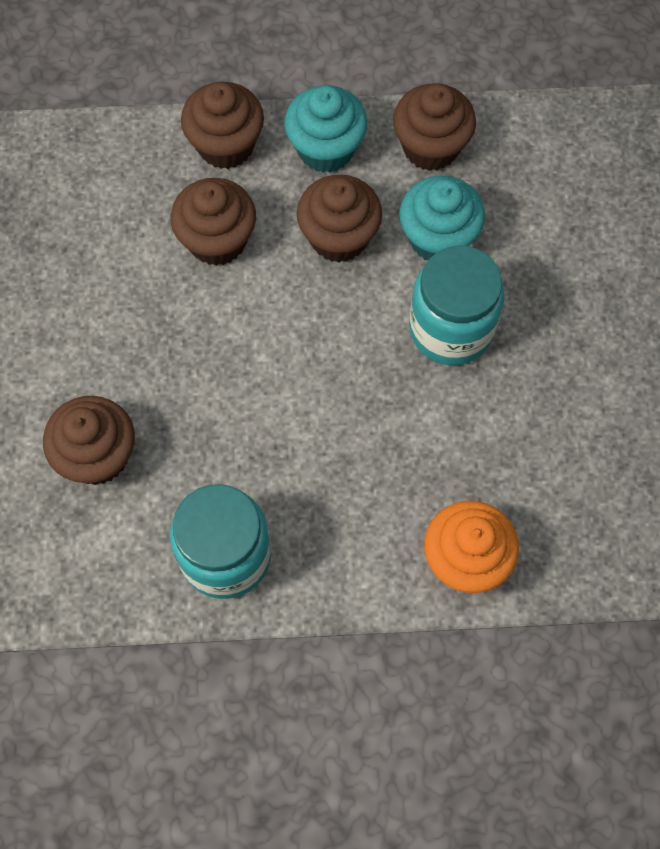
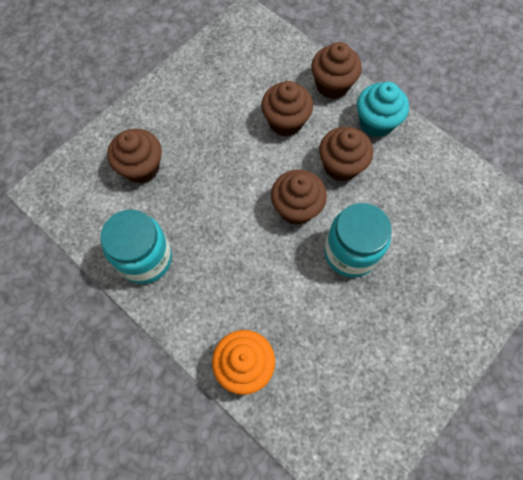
camera: 45 degrees right, 0 degrees up
brown cupcake [393,84,476,171] -> brown cupcake moved to [271,169,327,225]
turquoise cupcake [399,176,485,260] -> none

